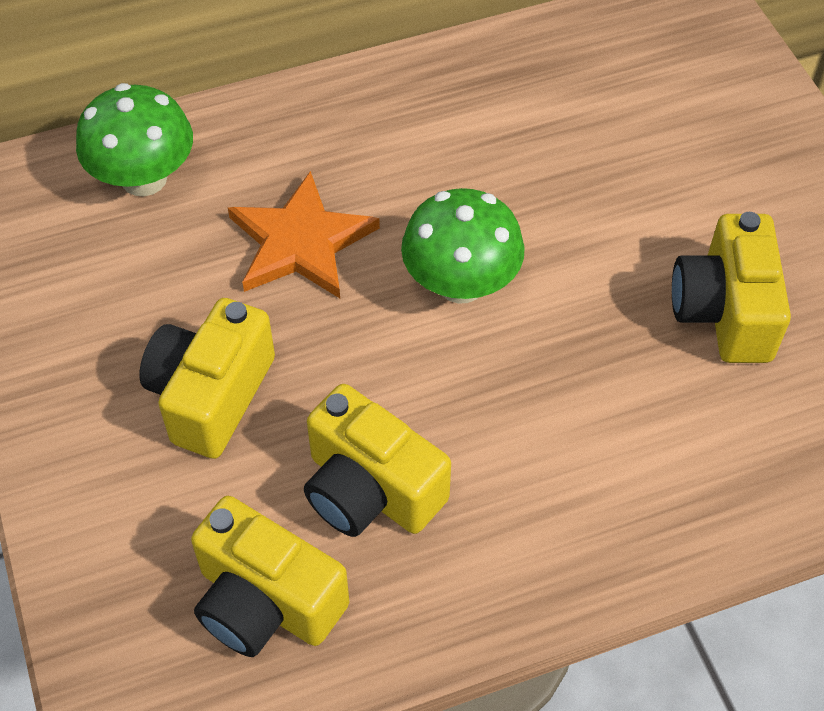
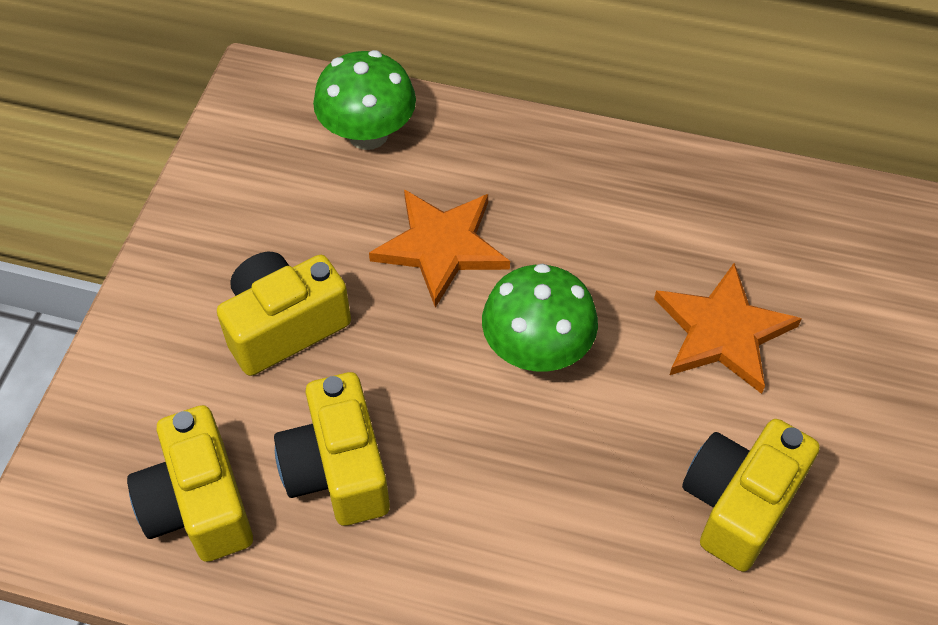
camera: 35 degrees right, 0 degrees up
none -> orange star [654,263,802,394]

